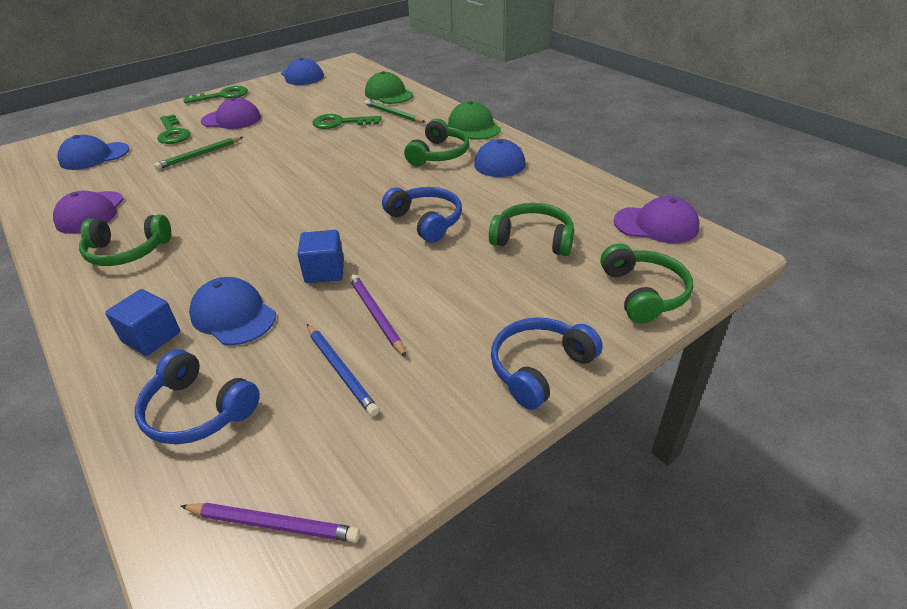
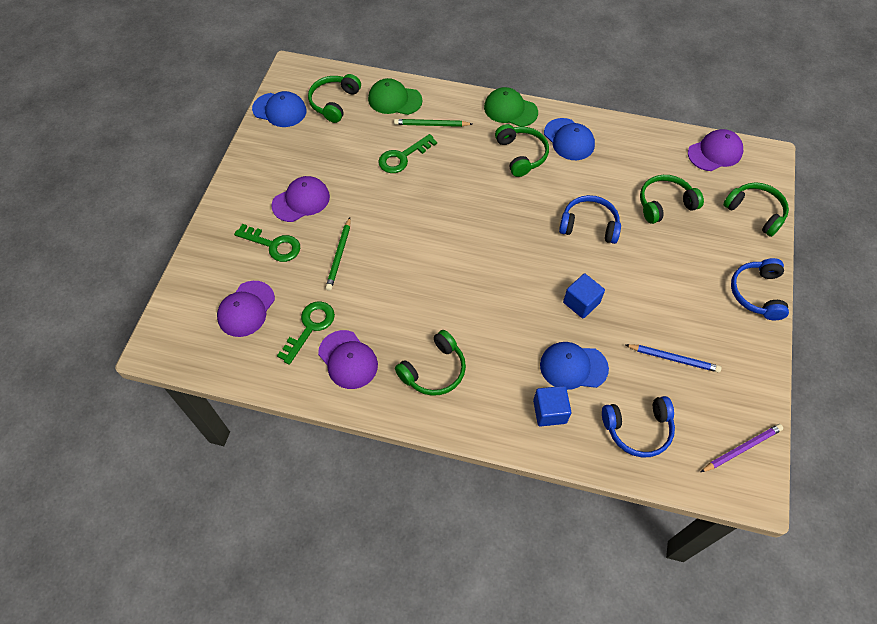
camera: 40 degrees left, 20 degrees up
blue cap [58,135,129,170] -> purple cap [217,281,275,337]
green key [184,86,248,103] -> green key moved to [277,301,335,365]
purple pencil [349,274,406,357] -> none
none -> green headphones [308,74,361,123]

